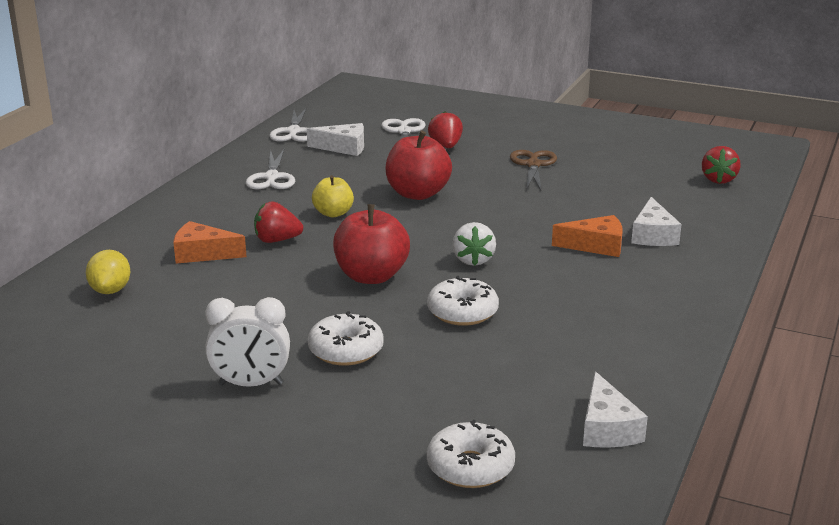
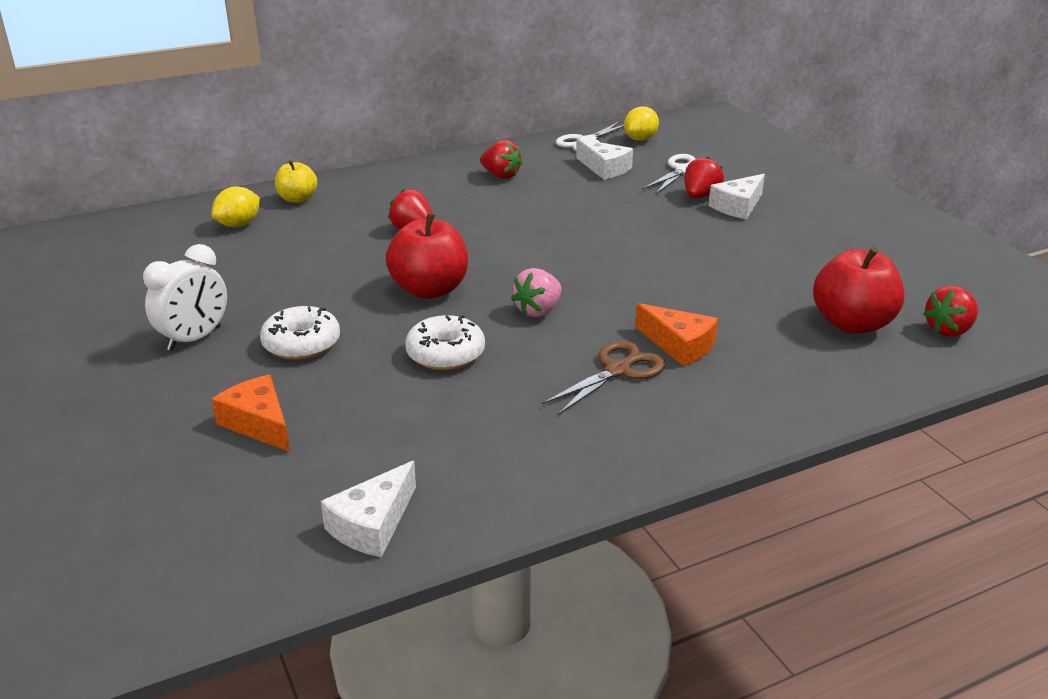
camera: 40 degrees right, 5 degrees up
orange cheese [173,221,247,264] -> orange cheese moved to [212,375,290,452]
white clock [205,297,290,387] -> white clock turned 90 degrees counterclockwise [143,244,227,351]
white scissors [246,149,295,189] -> red strawberry [480,140,522,179]
yellow apple [312,175,354,217] -> yellow apple moved to [275,160,317,203]
red apple [385,131,452,200] -> red apple moved to [813,247,904,333]
white donut [427,420,515,488] -> none
white strawberry [452,222,496,266] -> pink strawberry [511,268,561,317]
brown scissors [510,150,557,190] -> brown scissors moved to [542,341,665,415]
white cheese [631,197,682,246] -> white cheese moved to [708,174,765,219]
none -> yellow lemon [624,106,659,141]

